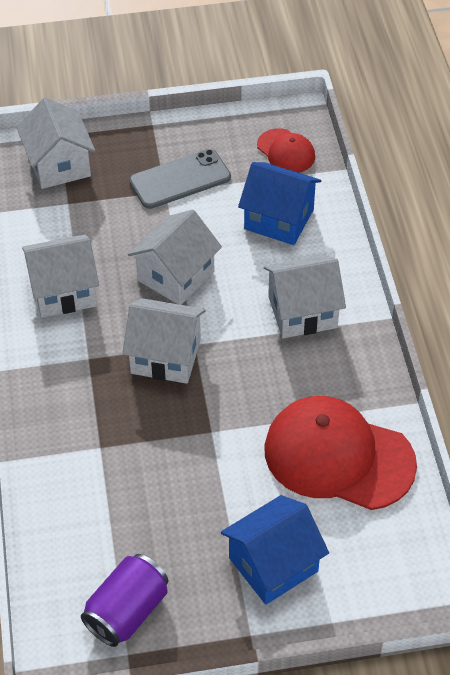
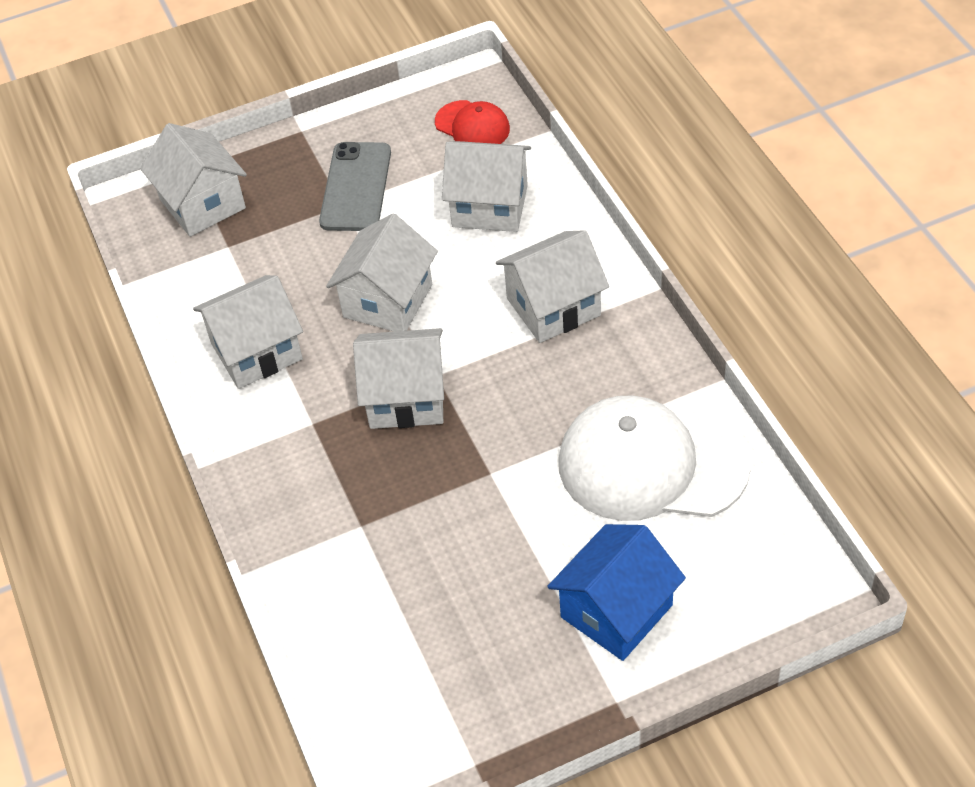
camera: 10 degrees left, 0 degrees up
purple can [81,554,168,647] -> none
grey phone [129,149,231,209] -> grey phone turned 45 degrees counterclockwise [319,142,391,231]
blue house [238,162,321,245] -> white house [442,141,531,232]
red cap [265,396,417,510] -> white cap [559,395,751,521]

